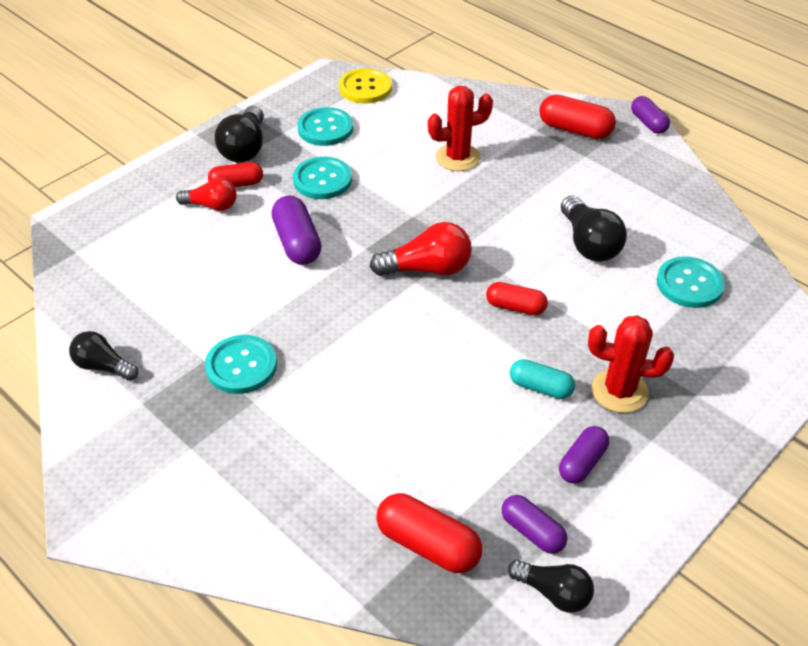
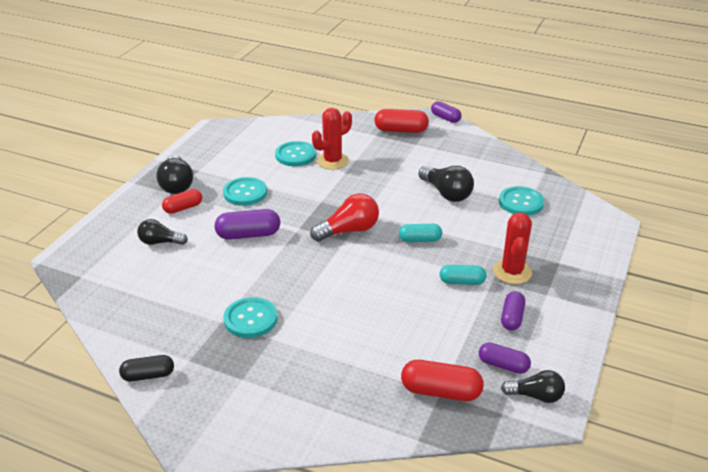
camera: 20 degrees left, 10 degrees down
black light bulb [69,331,138,381] -> black light bulb moved to [137,219,188,245]
red light bulb [176,178,237,211] -> none
purple capsule [272,196,321,265] -> purple capsule turned 60 degrees counterclockwise [215,209,280,240]
turquoise button [297,107,353,146] -> turquoise button moved to [275,141,316,166]
yellow button [339,68,392,104] -> none
red capsule [486,282,548,315] -> turquoise capsule [399,224,442,242]
red cactus [588,315,674,413] -> red cactus turned 75 degrees counterclockwise [493,212,532,284]
none -> black capsule [119,355,174,381]

